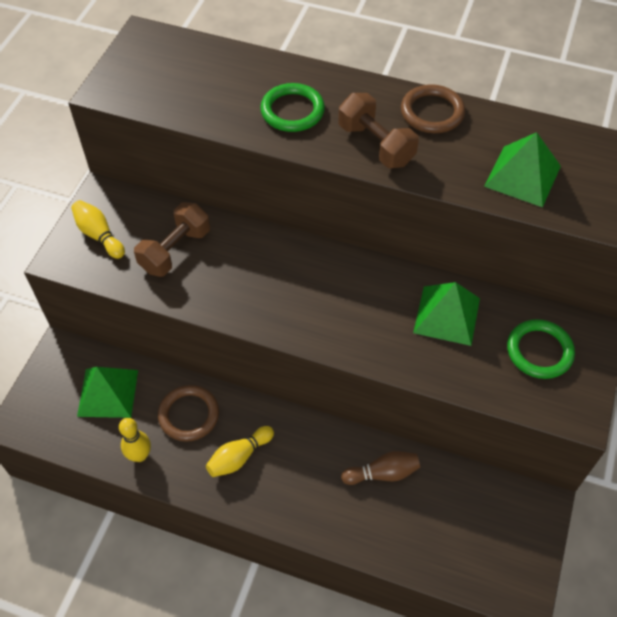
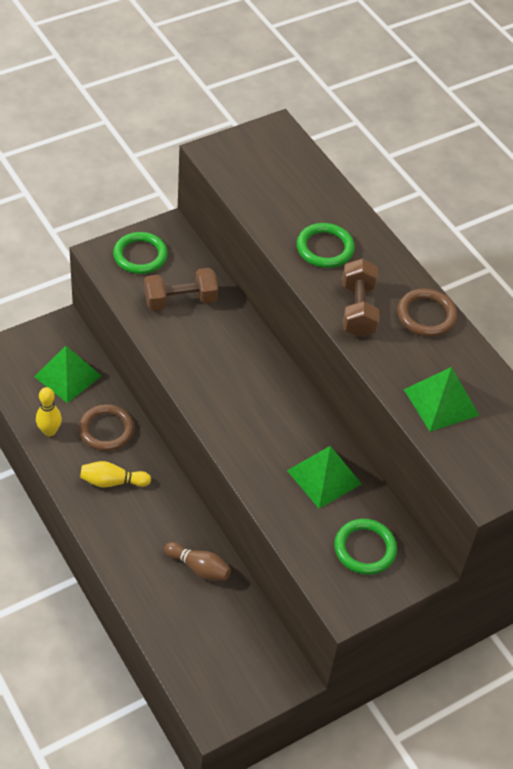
camera: 35 degrees right, 5 degrees down
yellow bowling pin [71,200,125,259] -> green ring [113,232,168,274]

